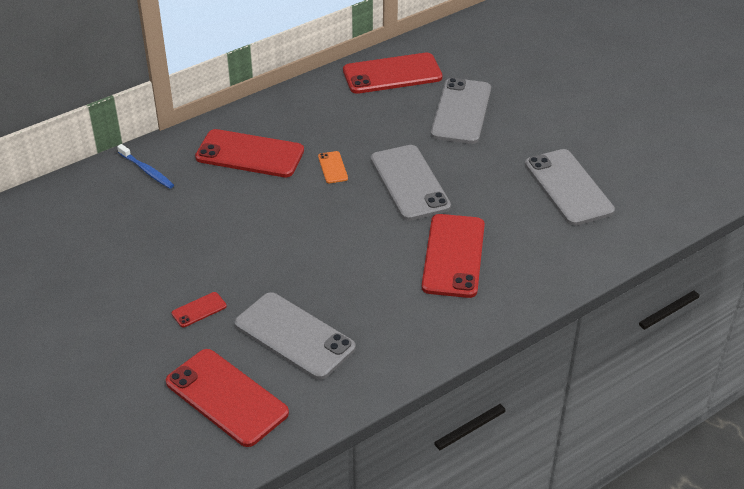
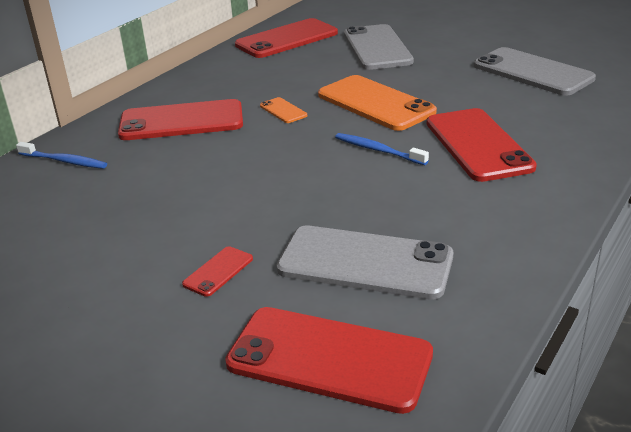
camera: 20 degrees left, 10 degrees down
grey phone [371,145,451,221] -> orange phone [318,75,437,131]
none -> blue toothbrush [335,133,429,165]

